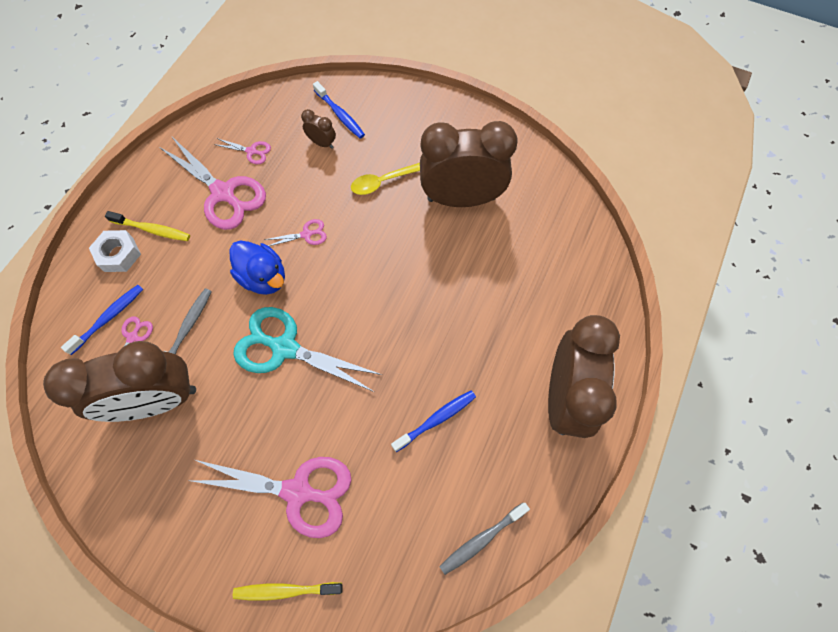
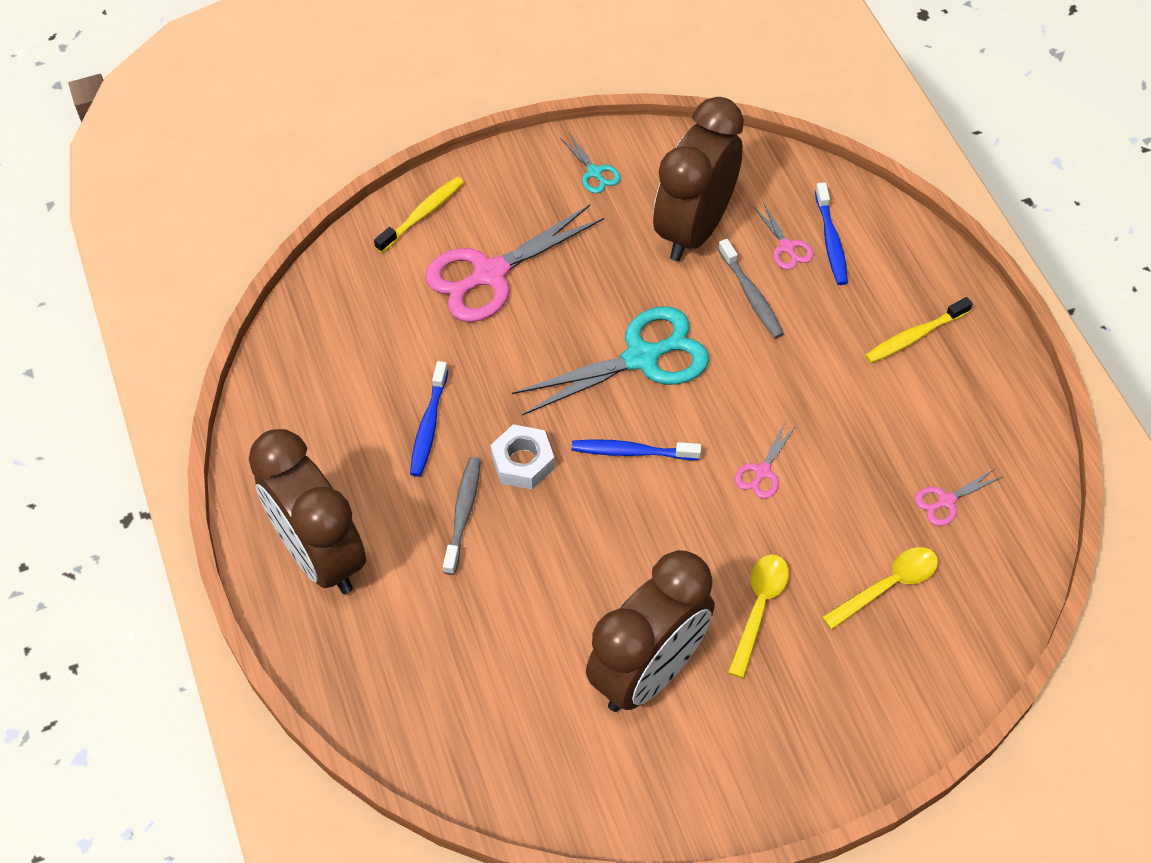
camera: 135 degrees right, 10 degrees down
white nut [89,230,141,272] -> white nut moved to [490,424,555,490]
pink scissors [159,137,266,230] -> none
blue duck [230,241,285,295] -> none
brown clock [301,109,336,149] -> yellow spoon [822,547,938,630]
blue toothbrush [313,81,365,138] -> blue toothbrush moved to [571,439,701,460]
grey toothbrush [439,503,530,575] -> grey toothbrush moved to [443,457,481,575]
none -> turquoise scissors [560,133,621,193]

